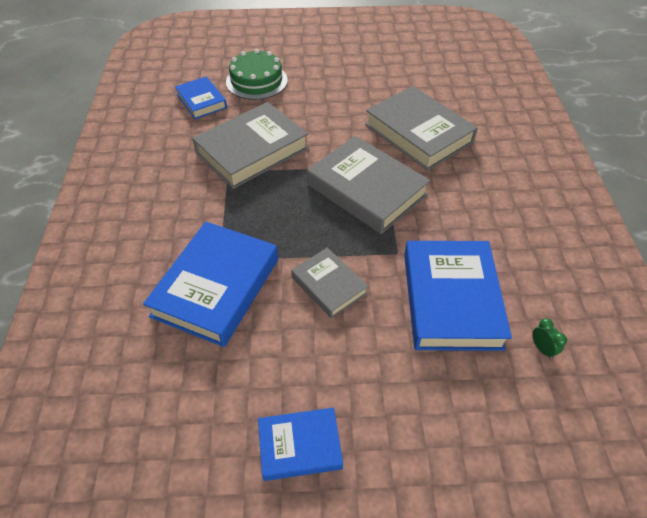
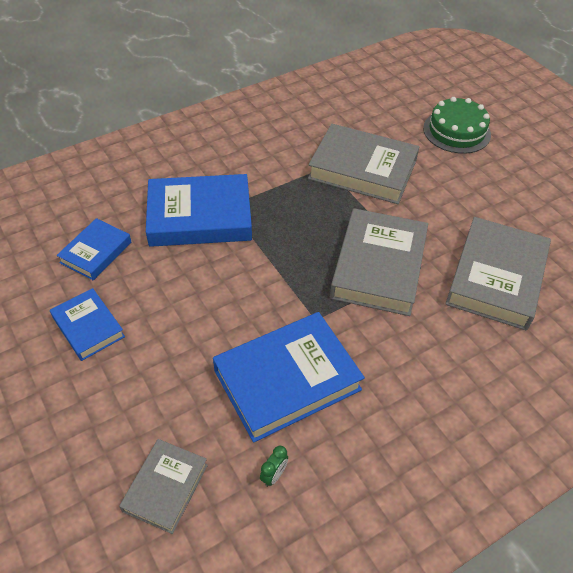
camera: 60 degrees right, 0 degrees up
blue book [175,76,227,119] -> blue book moved to [57,218,131,281]
grey book [291,247,368,319] -> grey book moved to [119,439,208,534]

